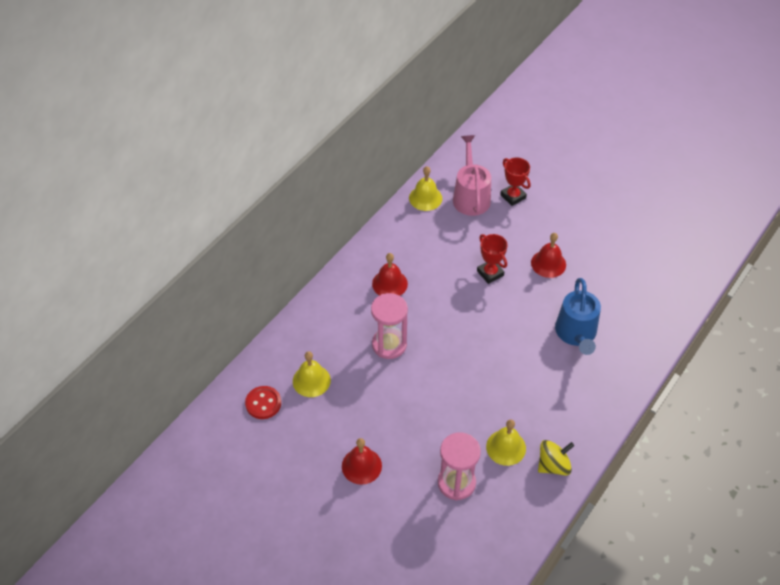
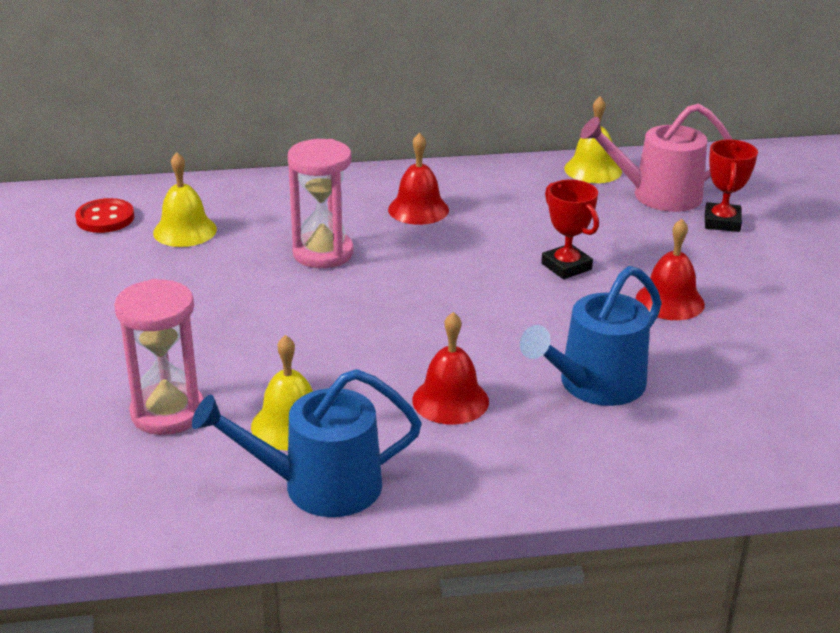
camera: 45 degrees right, 20 degrees down
red bell [342,438,382,485] -> red bell moved to [412,312,489,425]
pink watering can [453,135,491,216] -> pink watering can turned 135 degrees counterclockwise [580,103,733,212]
red trophy [477,234,508,284] -> red trophy turned 45 degrees counterclockwise [541,180,599,279]
yellow spinning top [538,440,574,476] -> blue watering can [192,369,422,517]

